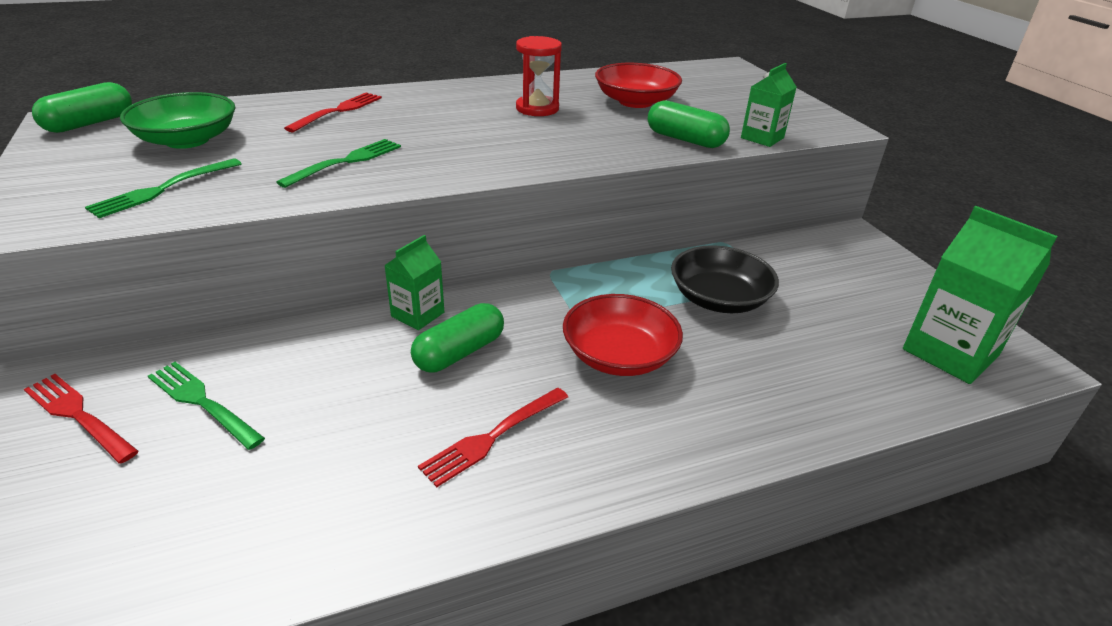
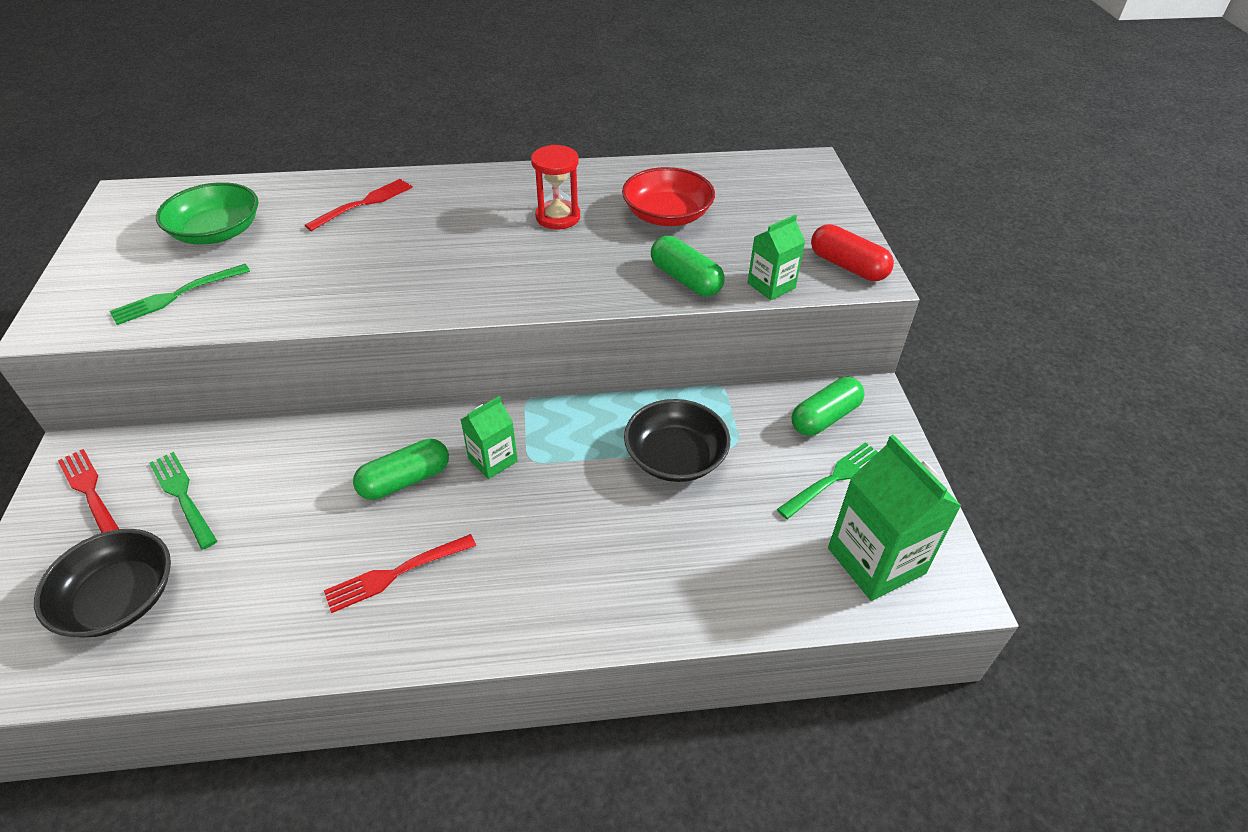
camera: 15 degrees right, 10 degrees up
green capsule [32,82,132,133] -> green capsule moved to [792,377,865,436]
green fork [276,139,401,188] -> green fork moved to [777,442,878,519]
green carton [384,235,444,330] -> green carton moved to [460,396,518,479]
red bowl [563,294,683,376] -> none
none -> black bowl [34,529,171,637]
none -> red capsule [811,224,894,281]

